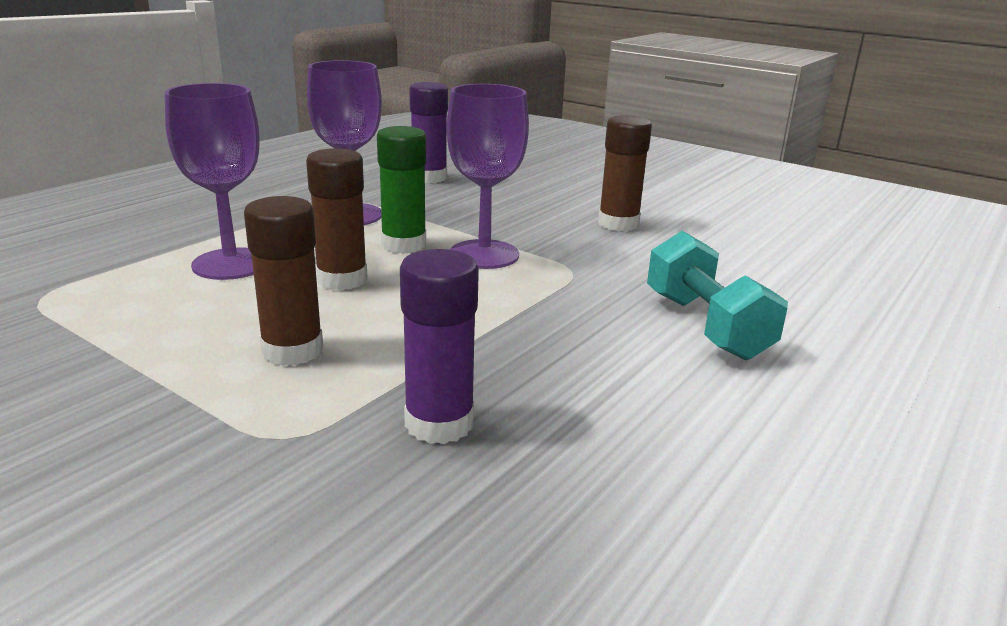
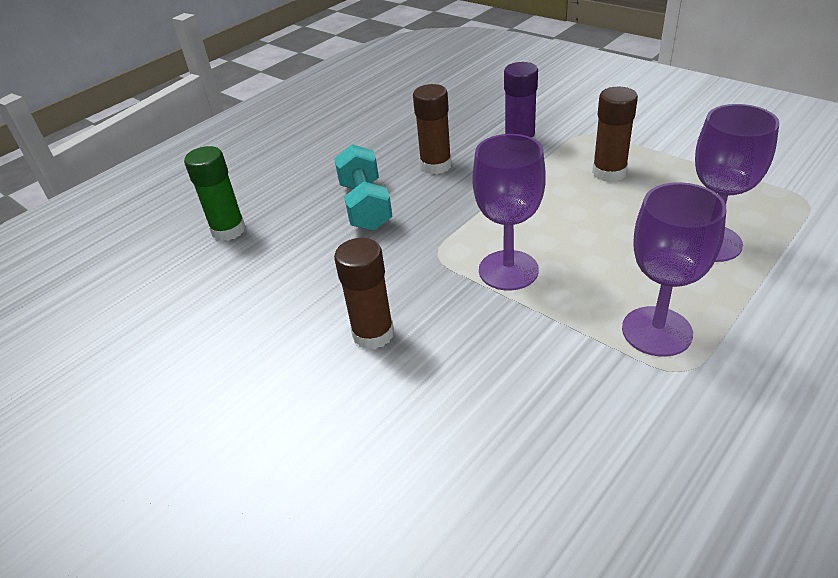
camera: 170 degrees left, 15 degrees up
brown glue stick [306,148,368,290] -> brown glue stick moved to [413,84,452,174]
green glue stick [377,126,426,253] -> green glue stick moved to [184,146,246,241]
purple glue stick [409,82,448,183] -> none

